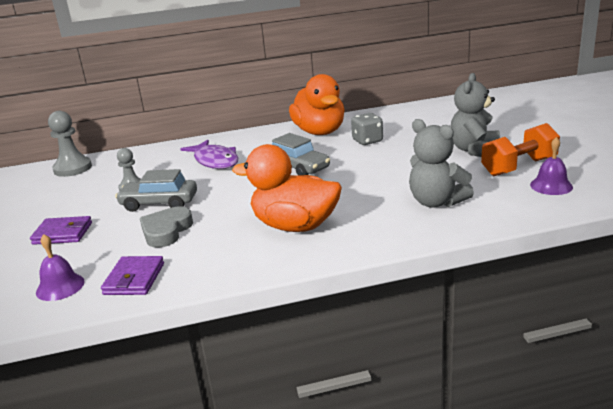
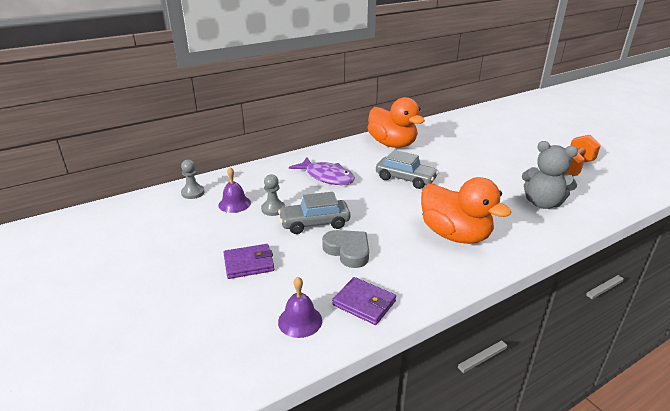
camera: 20 degrees left, 5 degrees up
grey pawn [48,111,92,177] -> grey pawn [181,159,205,199], size x0.64
purple wallet [101,256,164,295] -> purple wallet turned 45 degrees counterclockwise [332,277,396,325]
grey heart [140,206,193,247] -> grey heart turned 135 degrees clockwise [322,230,369,268]
orange duck [232,144,342,232] -> orange duck turned 135 degrees counterclockwise [421,177,511,244]
grey dice [351,113,383,145] -> none
grey teddy bear [451,73,500,157] -> none
purple bell [530,137,573,195] -> purple bell moved to [218,167,251,213]

